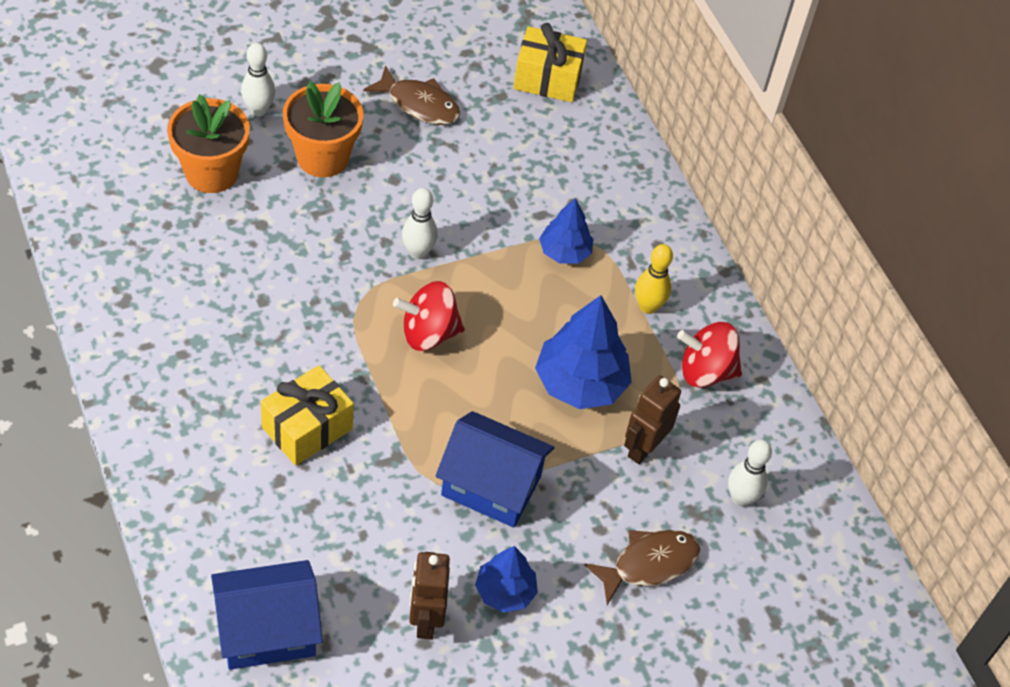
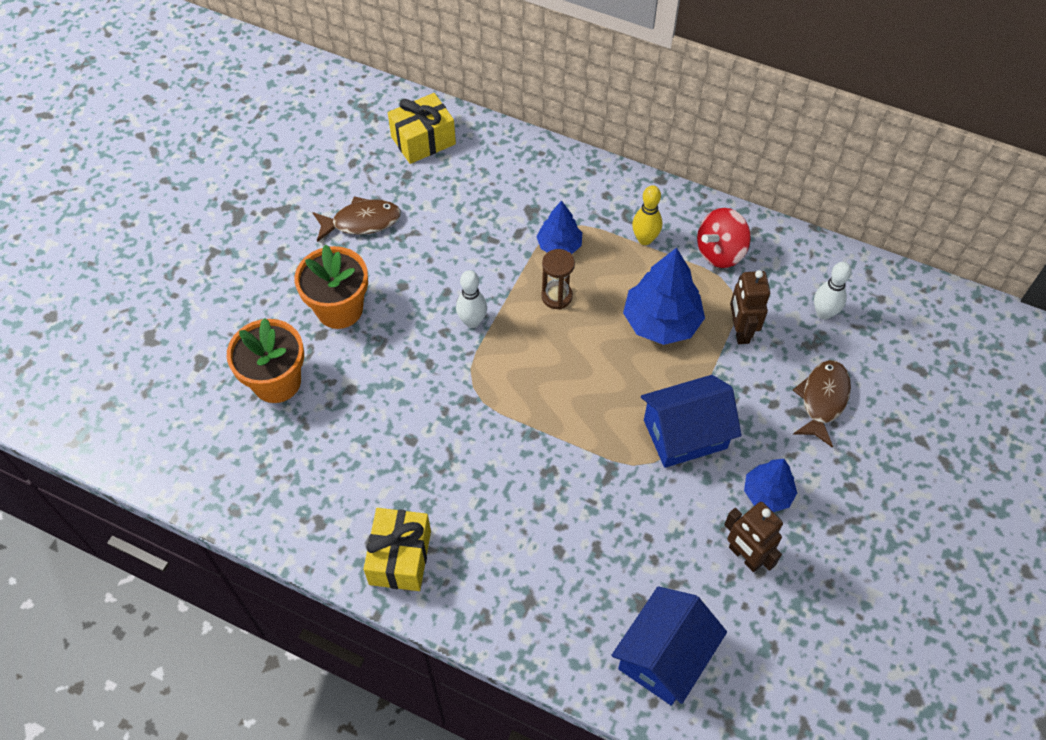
camera: 35 degrees left, 5 degrees up
white bowling pin [241,43,276,116] -> none
yellow gift [261,365,354,466] -> yellow gift moved to [363,508,431,591]
red spinning top [393,281,465,351] -> none
none -> brown hourglass [541,249,575,309]

